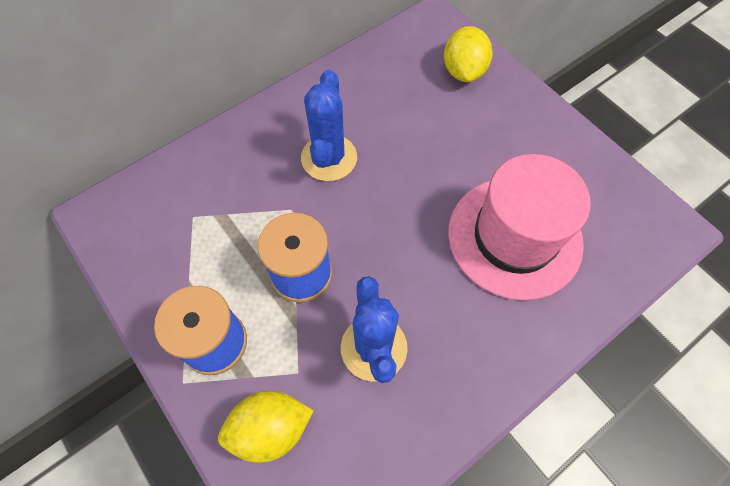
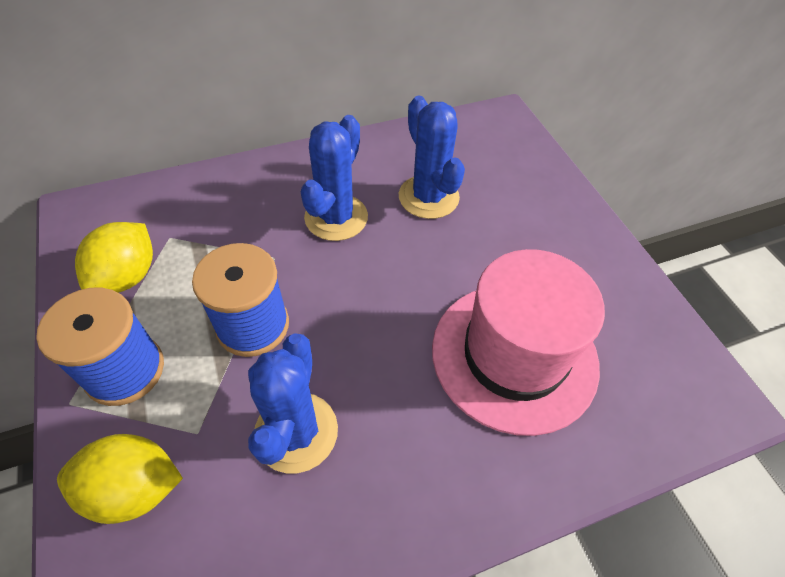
camera: 15 degrees right, 10 degrees down
yellow lemon [444,26,493,82] -> yellow lemon moved to [75,222,153,293]
none -> blue cactus [399,96,465,219]

